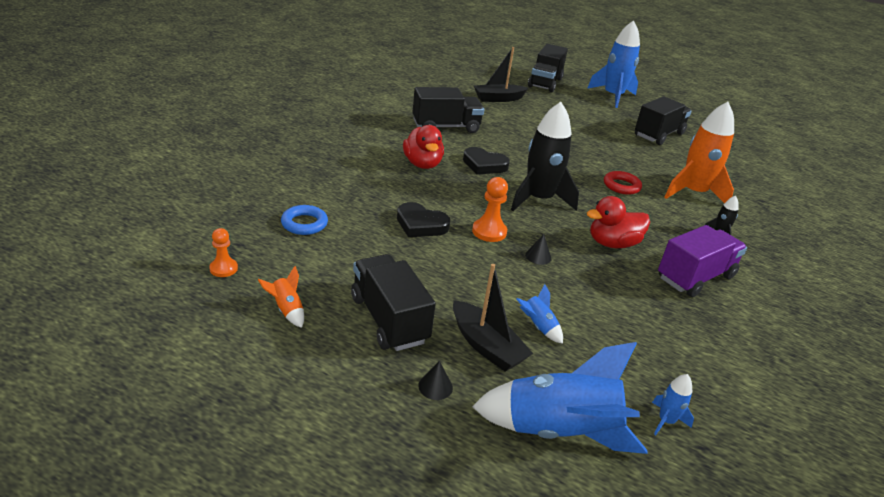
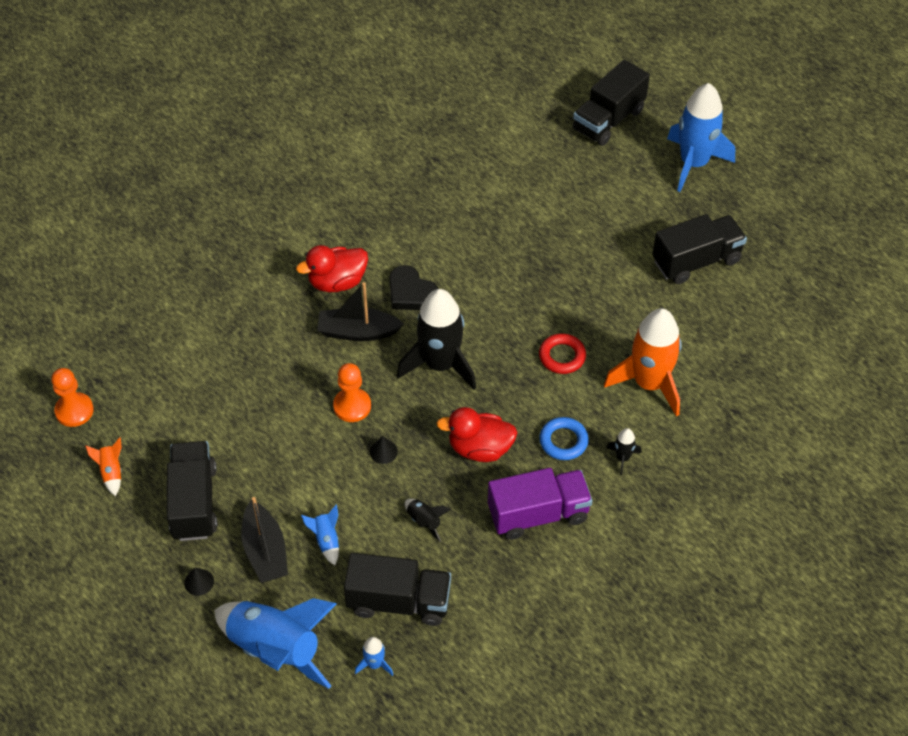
camera: 25 degrees right, 20 degrees up
orange pawn [209,228,238,277] -> orange pawn [51,368,94,427], size x1.50
blue ring [281,205,328,235] -> blue ring moved to [539,417,589,460]
black heart [397,202,450,237] -> none
red duck [403,125,444,169] -> red duck turned 60 degrees clockwise [296,245,368,292]
black truck [412,87,484,133] -> black truck moved to [344,553,451,626]
black boat [474,47,528,102] -> black boat moved to [317,282,404,341]
none -> black rocket [405,499,451,542]

